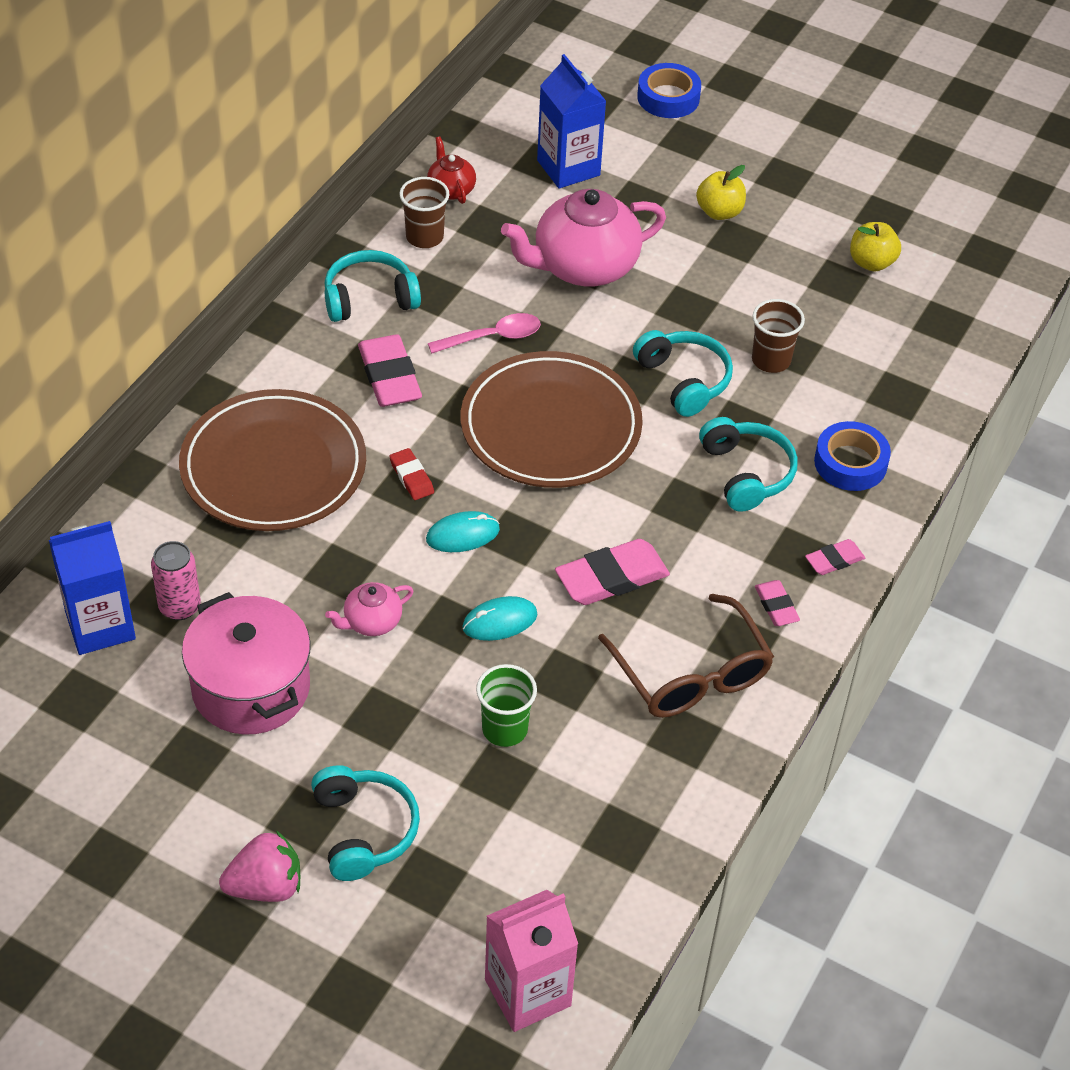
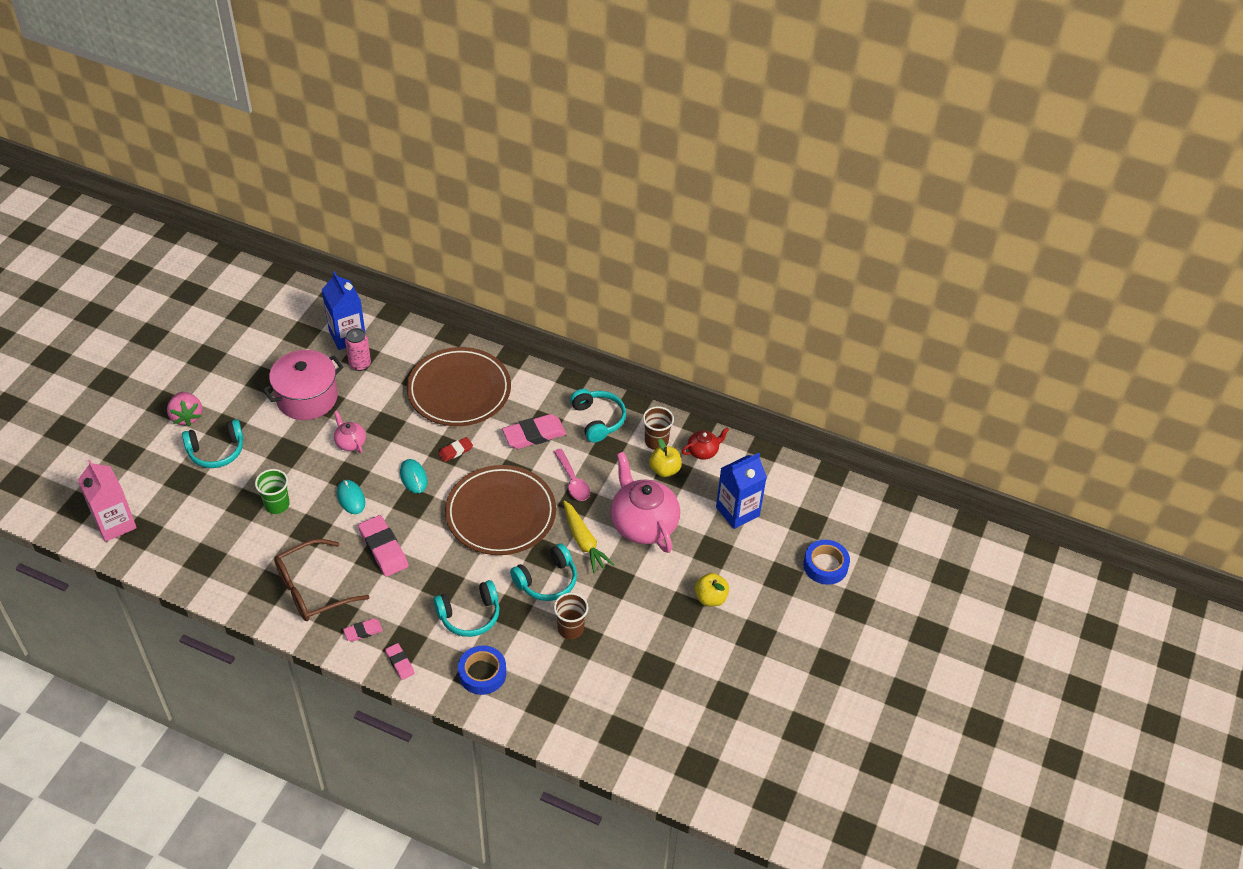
camera: 85 degrees right, 0 degrees up
yellow apple [850,222,901,272] -> yellow apple moved to [649,438,682,477]
none -> yellow carrot [563,500,615,574]

